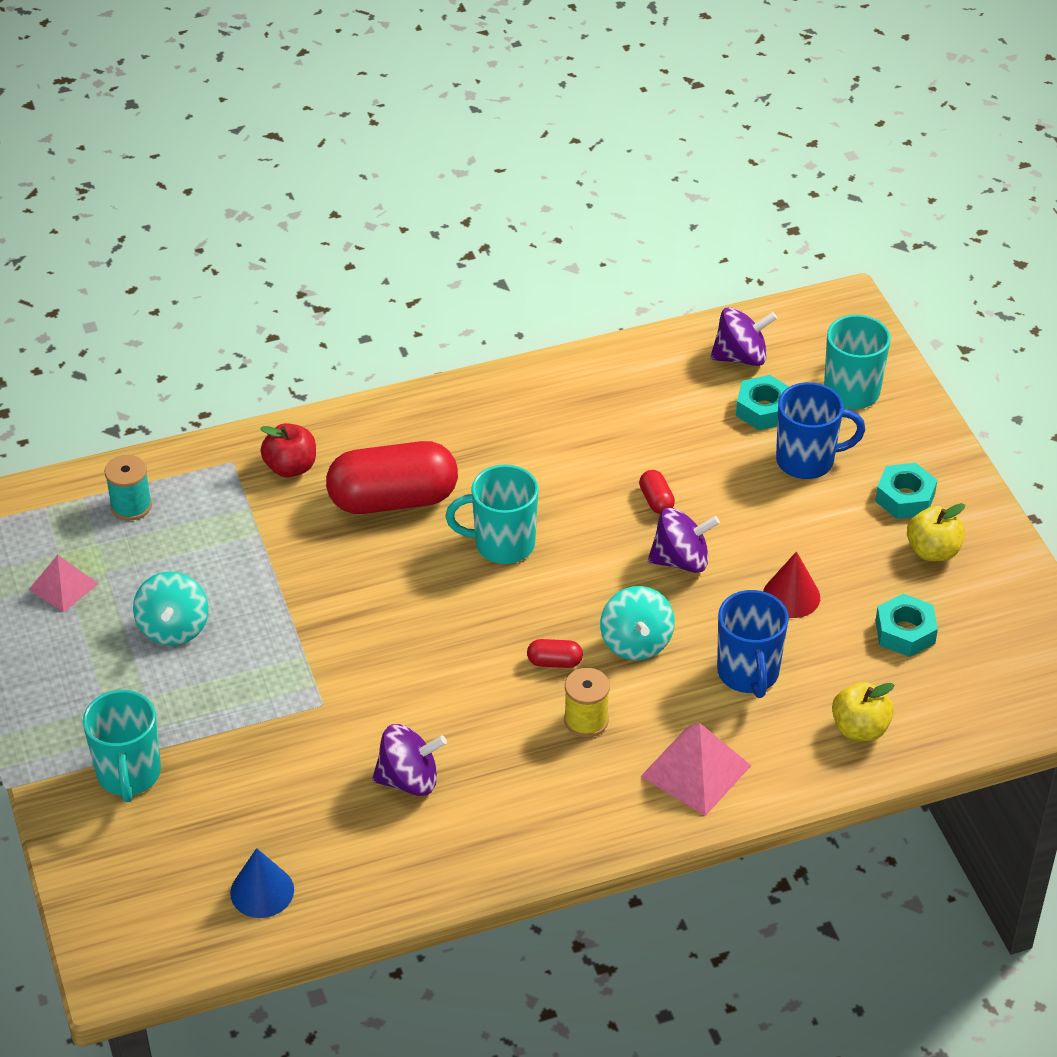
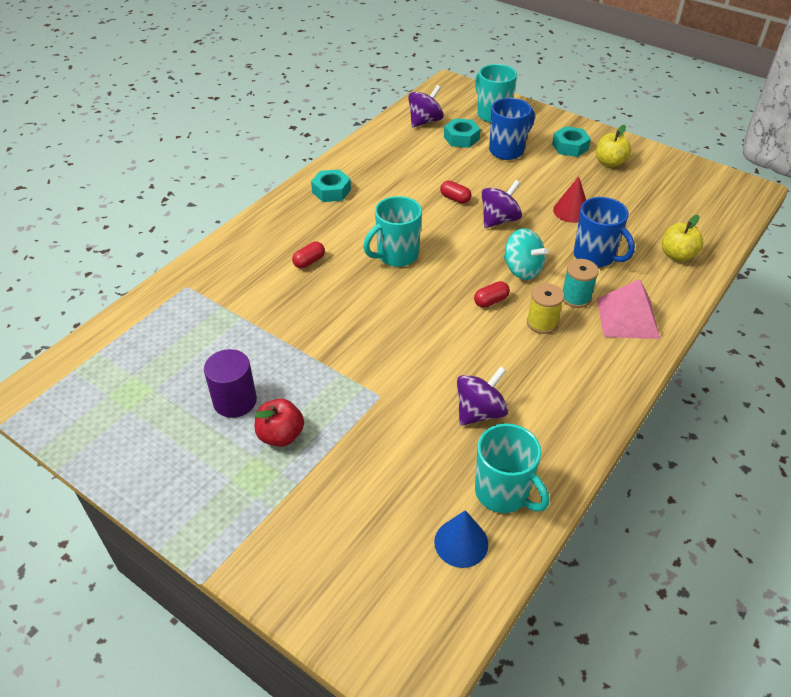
camera: 35 degrees left, 0 degrees up
pink pyramid [29,555,99,613] -> none
turquoise mug [83,690,161,802] -> turquoise mug moved to [475,424,549,513]
turquoise spool [105,455,152,521] -> turquoise spool moved to [563,259,599,308]
turquoise spinning top [133,571,209,646] -> purple cylinder [204,349,257,418]
red apple [260,423,316,477] -> red apple moved to [255,399,304,447]
red capsule [326,441,458,514] -> red capsule [292,242,325,269], size x0.40
turquoise nut [875,594,938,657] -> turquoise nut moved to [311,169,351,202]

